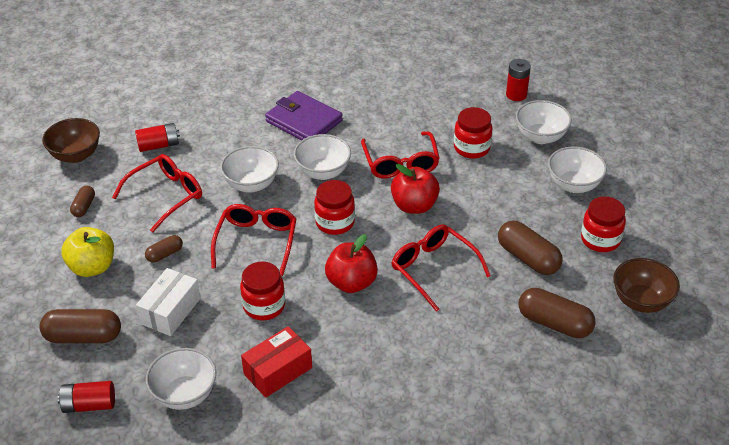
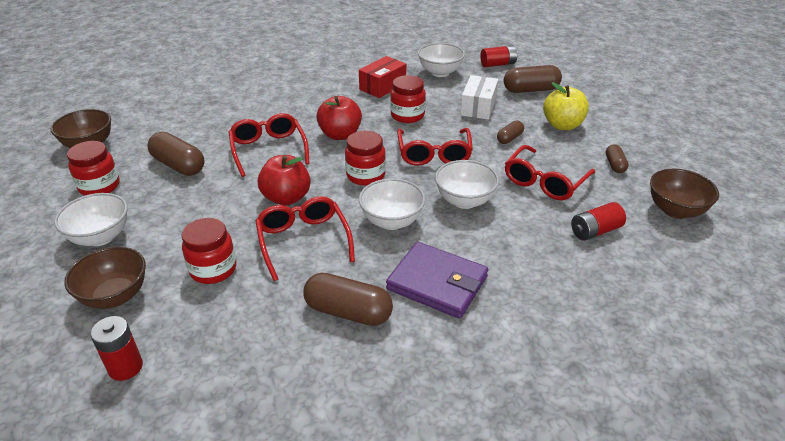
camera: 170 degrees right, 5 degrees down
red glasses [391,224,491,312] -> red glasses turned 150 degrees counterclockwise [229,113,310,177]
white bowl [516,100,572,144] -> brown bowl [64,247,146,309]
brown capsule [519,288,596,338] -> brown capsule moved to [304,273,393,326]

